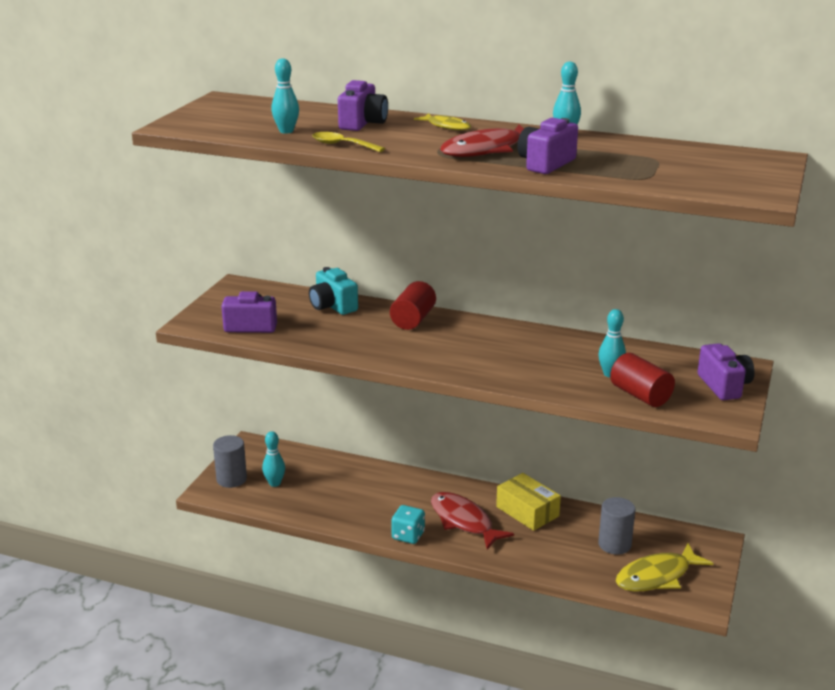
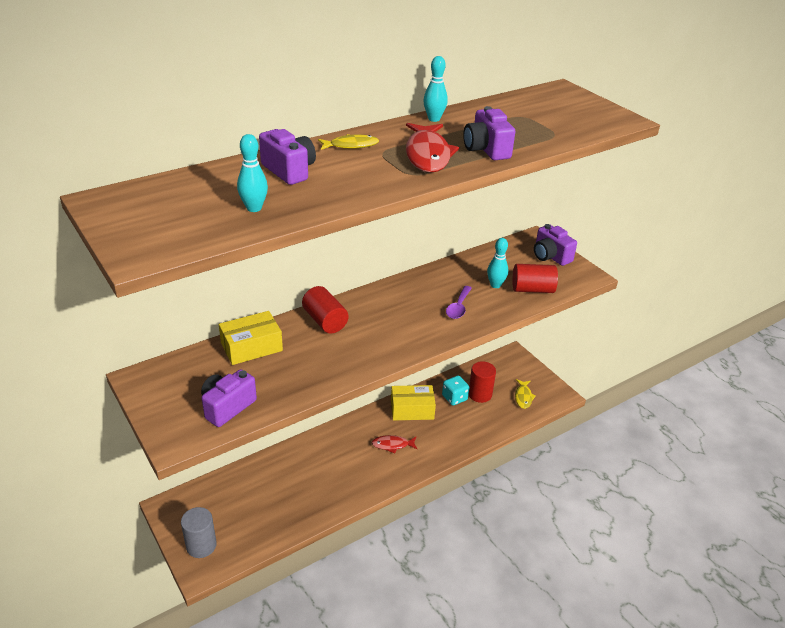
camera: 55 degrees left, 10 degrees up
turquoise bowling pin [262,431,285,487] -> none
turquoise camera [309,267,358,315] -> yellow box [219,311,283,365]
yellow spoon [312,132,385,152] -> none
turquoise dice [391,505,425,544] -> turquoise dice moved to [442,376,469,406]
red fish [431,492,514,550] -> red fish [372,435,417,453], size x0.57
grey cylinder [598,497,635,555] -> red cylinder [469,361,496,403]
yellow fish [616,543,713,592] -> yellow fish [515,379,536,409], size x0.57
purple camera [698,343,755,400] -> purple camera turned 150 degrees counterclockwise [534,224,577,266]
none -> purple spoon [446,286,472,319]

